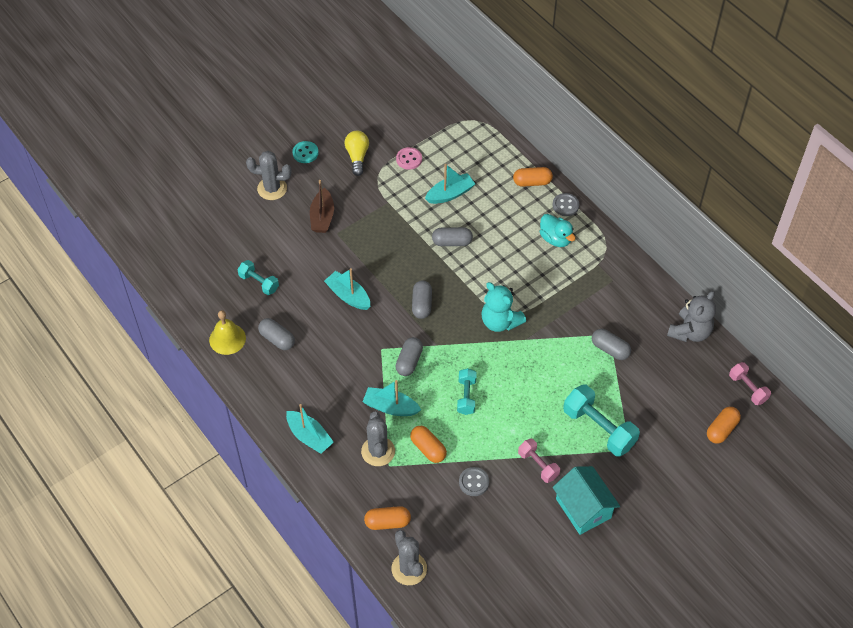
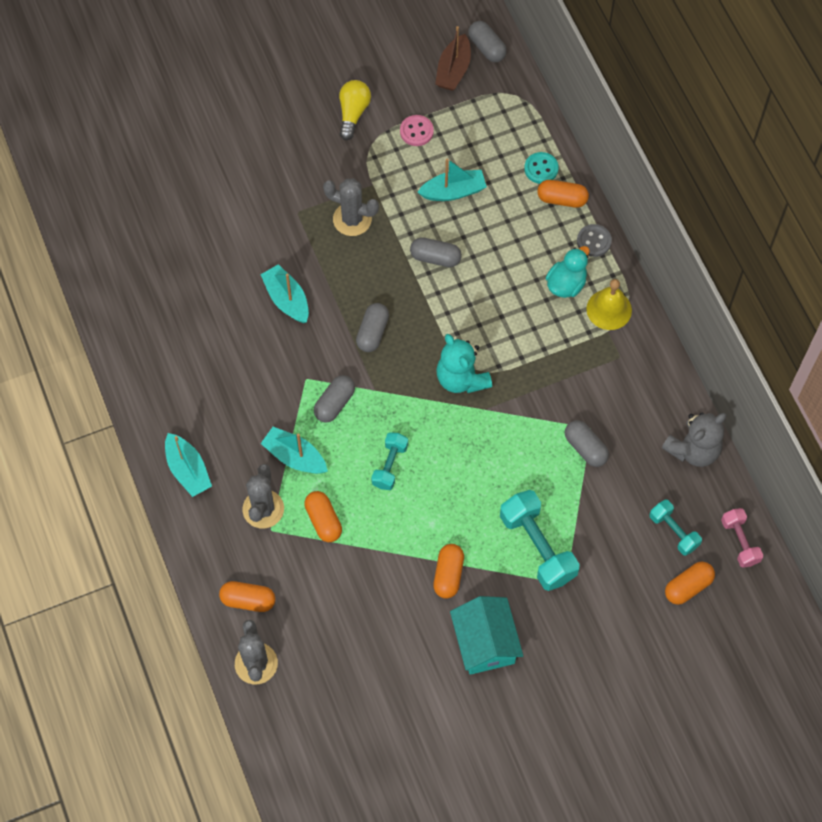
camera: 15 degrees right, 10 degrees up
yellow bell [209,310,246,355] -> yellow bell moved to [587,279,632,330]
turquoise dumbbell [237,260,279,295] -> turquoise dumbbell moved to [650,499,702,556]
grey cactus [246,151,292,200] -> grey cactus moved to [323,178,379,236]
grey capsule [258,318,295,350] -> grey capsule moved to [468,21,507,62]
turquoise button [292,141,319,163] -> turquoise button moved to [524,152,559,184]
brown boat [310,180,334,233] -> brown boat moved to [435,26,471,91]
grey button [459,467,489,496] -> none
pink dumbbell [518,438,560,483] -> orange capsule [433,544,464,599]
turquoise duck [539,214,576,247] -> turquoise duck turned 120 degrees counterclockwise [546,246,590,298]

